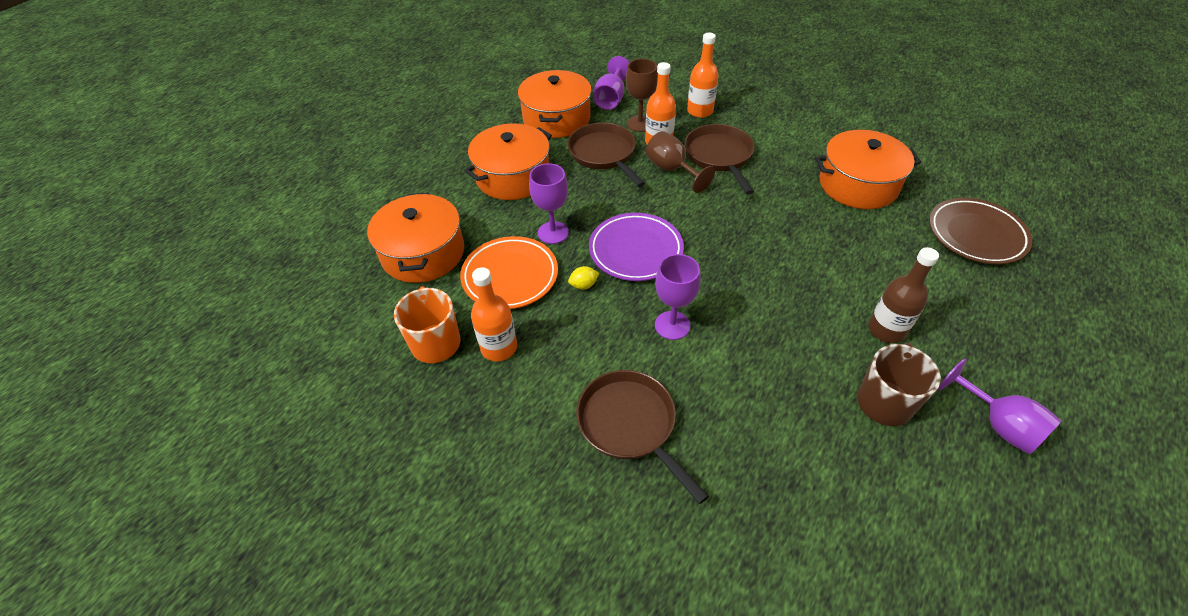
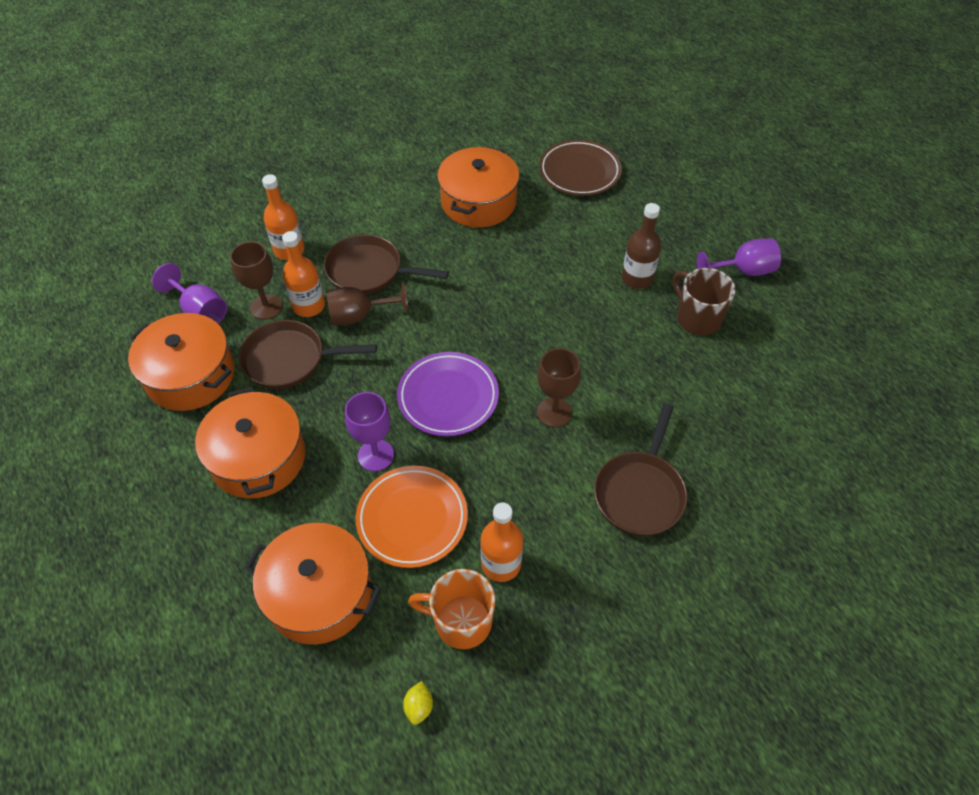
camera: 65 degrees left, 5 degrees up
yellow lemon [568,266,599,289] -> yellow lemon moved to [403,681,433,725]
brown pan [576,370,709,504] -> brown pan turned 60 degrees counterclockwise [594,403,687,536]
purple goblet [655,254,701,340] -> brown goblet [537,348,581,427]

